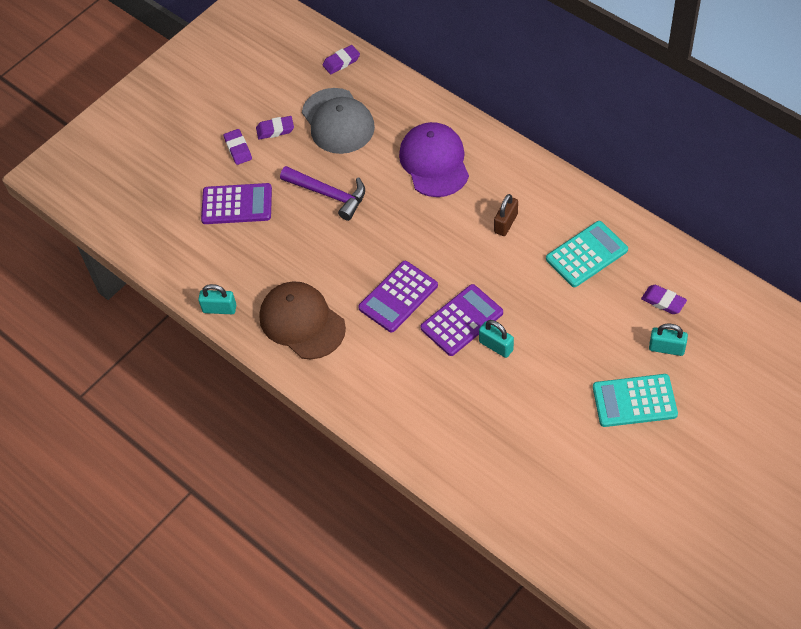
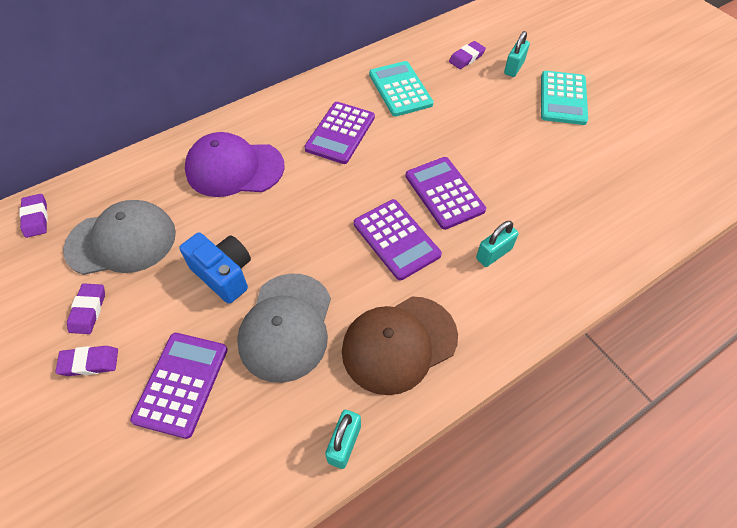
camera: 80 degrees left, 0 degrees up
purple hammer [280,166,365,221] -> blue camera [179,233,251,304]
turquoise padlock [479,320,514,358] -> turquoise padlock moved to [476,221,519,267]
brown padlock [494,194,518,236] -> purple calculator [304,102,375,164]
none -> grey cap [237,273,331,383]

